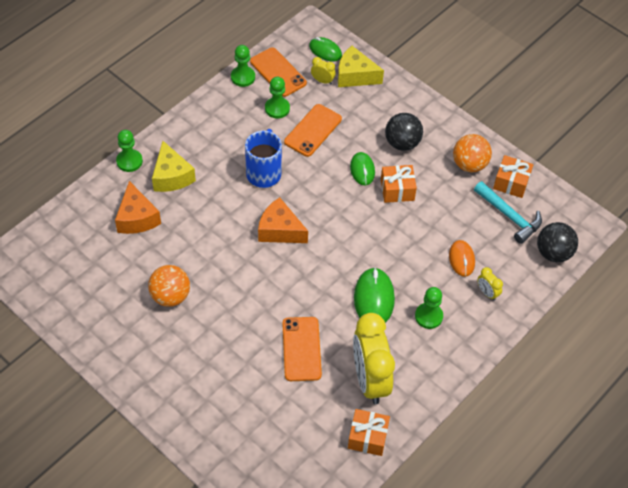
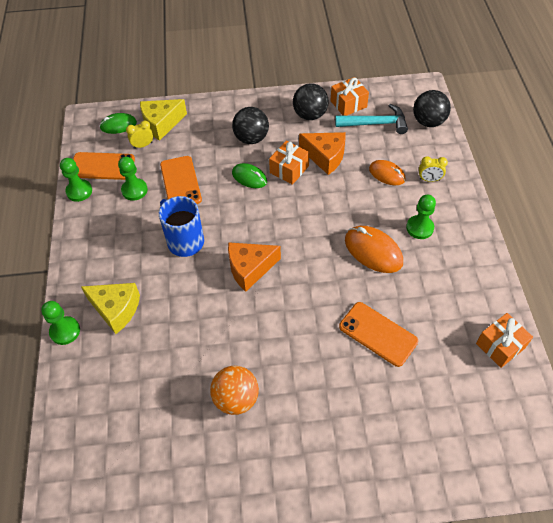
camera: 45 degrees left, 0 degrees up
orange cheese [115,181,161,234] -> orange cheese moved to [299,132,346,175]
yellow clock [353,313,395,404] -> none
green mouse [354,267,395,323] -> orange mouse [345,226,403,273]
orange ball [453,134,492,172] -> black ball [293,83,329,120]

